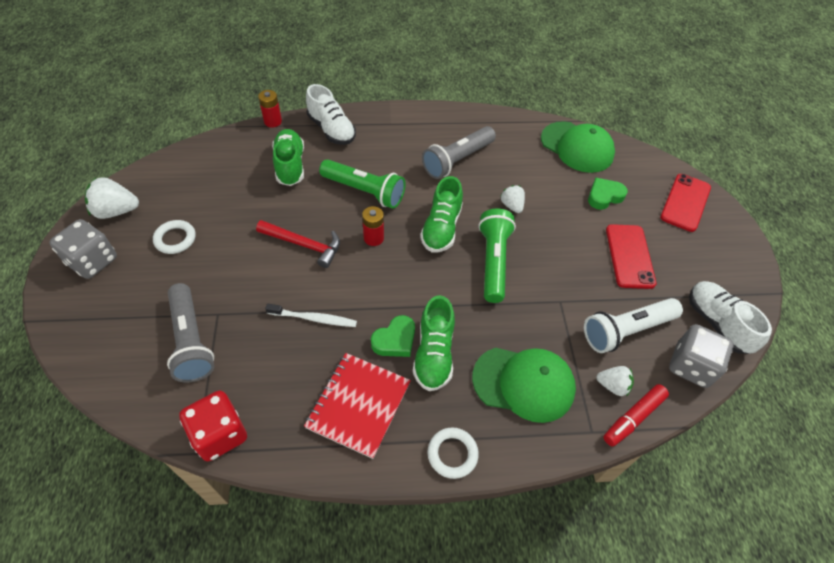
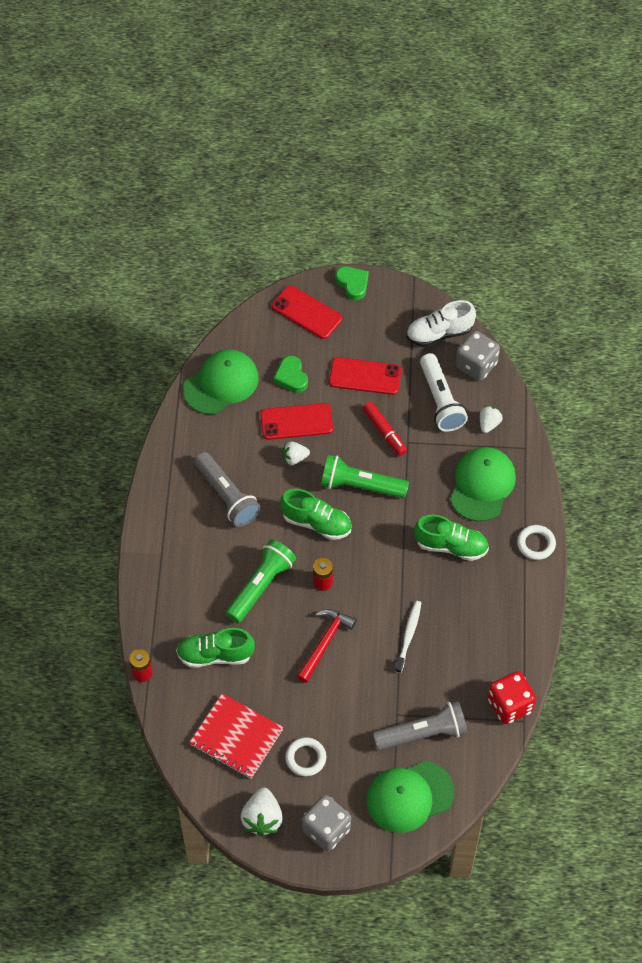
camera: 80 degrees left, 5 degrees up
red notebook [304,353,411,459] -> red notebook moved to [189,693,284,779]
white shoe [306,84,356,145] -> none
green heart [371,315,415,357] -> green heart moved to [336,266,369,300]
red marker [603,384,669,447] -> red marker moved to [363,402,407,456]
none -> red phone [260,403,333,440]
none -> green cap [366,761,454,833]

